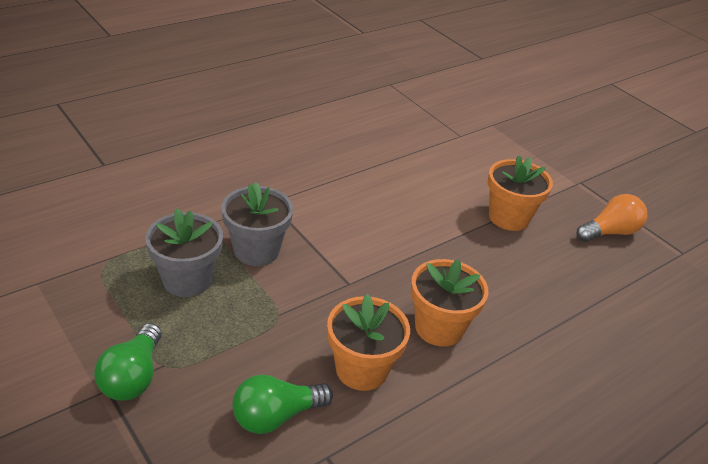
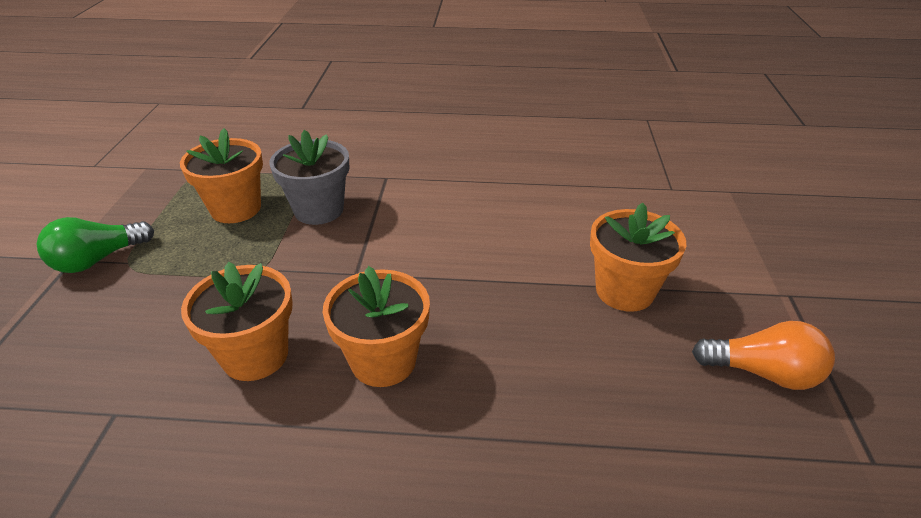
camera: 45 degrees right, 0 degrees up
grey flower pot [145,209,223,297] -> orange flower pot [180,128,263,223]
green light bulb [232,375,333,434] -> none

